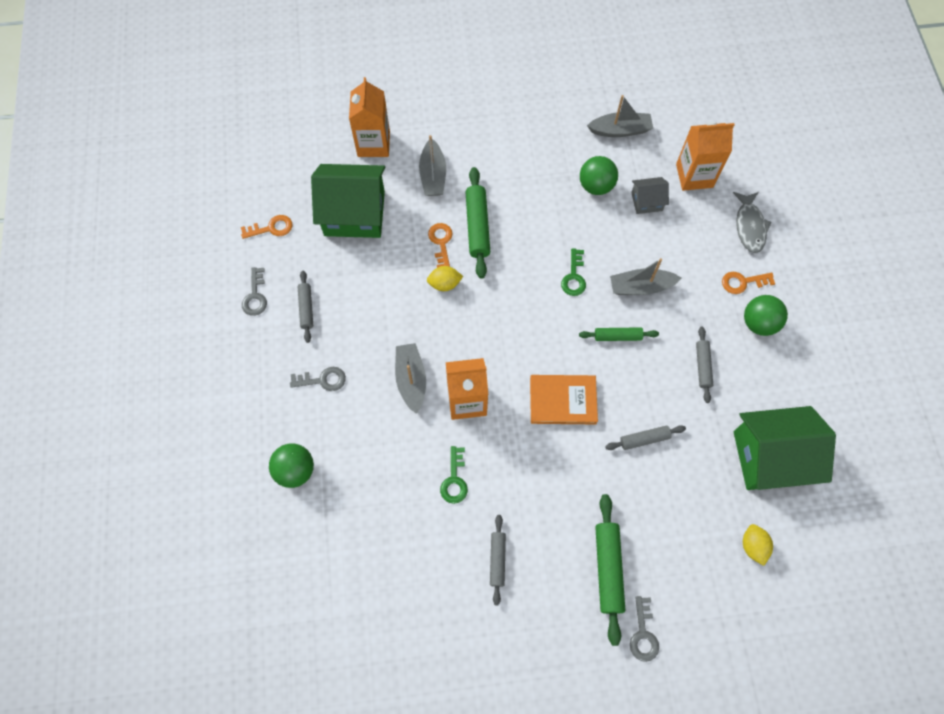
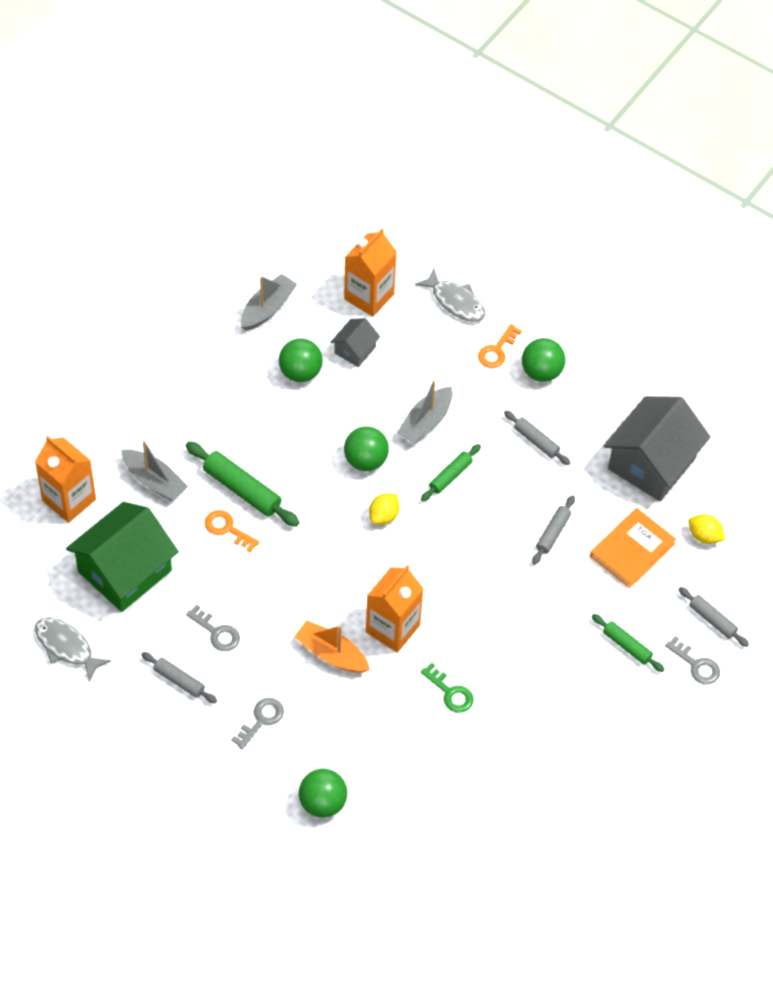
camera: 50 degrees left, 10 degrees down
orange key [241,215,293,239] -> grey fish [35,617,111,682]
grey key [242,267,267,316] -> grey key moved to [186,604,240,651]
grey boat [395,343,426,414] -> orange boat [294,620,370,673]
yellow lemon [427,266,463,291] -> yellow lemon moved to [369,493,400,525]
grey rolling pin [490,515,506,605] -> grey rolling pin moved to [678,587,749,647]
orange book [530,375,598,424] -> orange book moved to [590,508,677,588]
green key [561,248,586,296] -> green ball [344,426,389,471]
green rolling pin [595,494,625,646] -> green rolling pin [592,614,665,672], size x0.61
green house [734,406,836,490] -> grey house [604,396,711,501]

